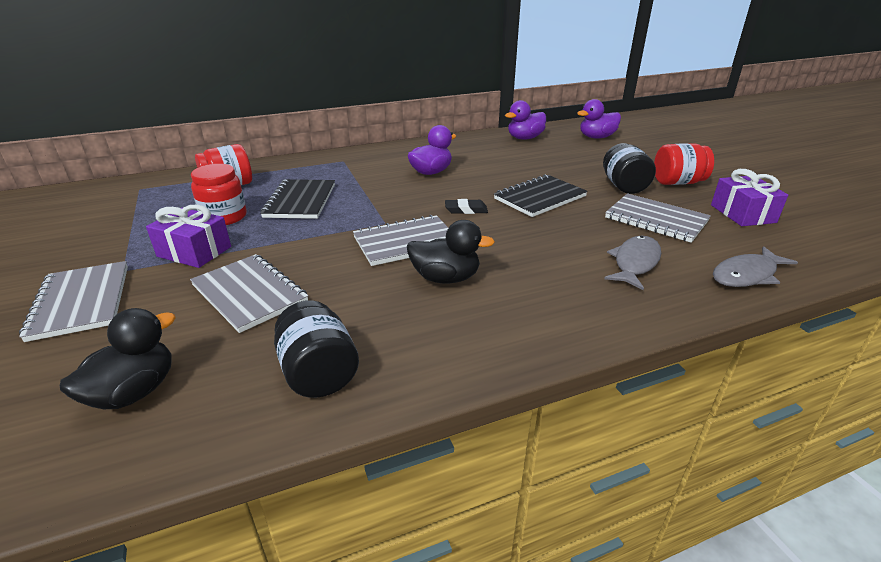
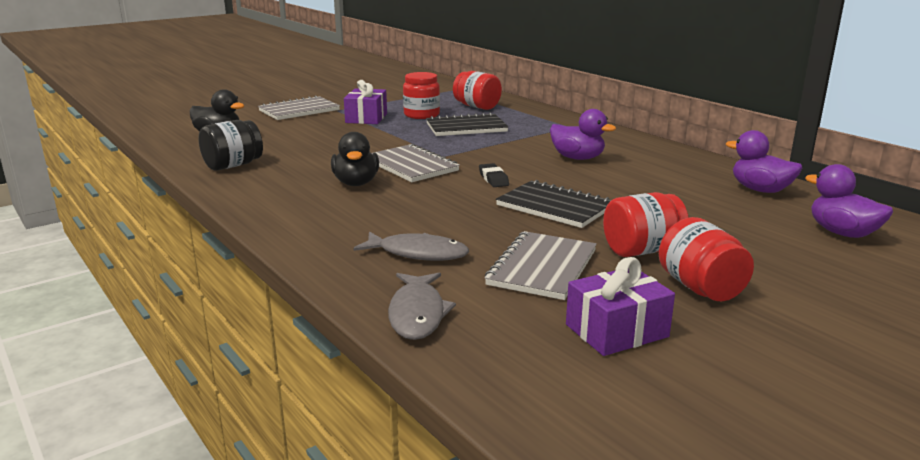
camera: 75 degrees right, 10 degrees down
grey notebook [190,254,308,333] -> none
black jar [603,143,656,194] -> red jar [603,192,688,257]
grey fish [713,246,798,287] -> grey fish turned 135 degrees counterclockwise [388,272,456,340]

